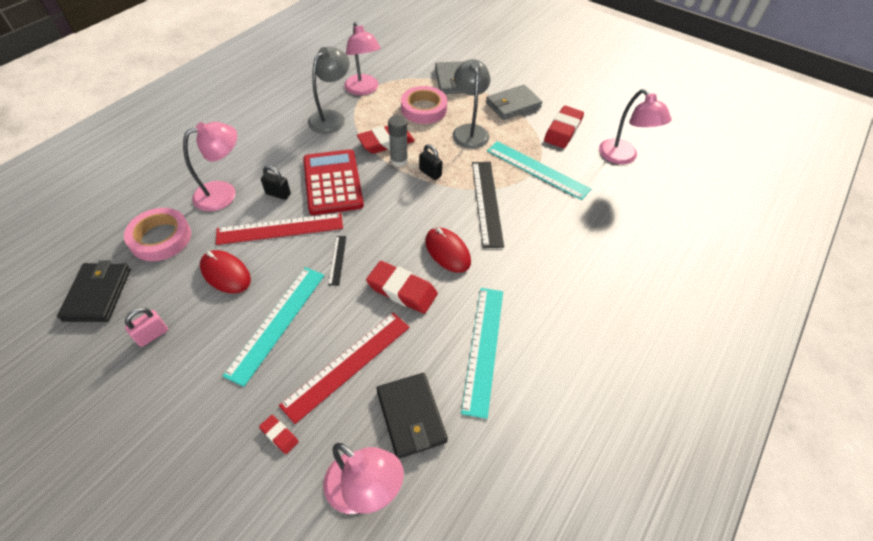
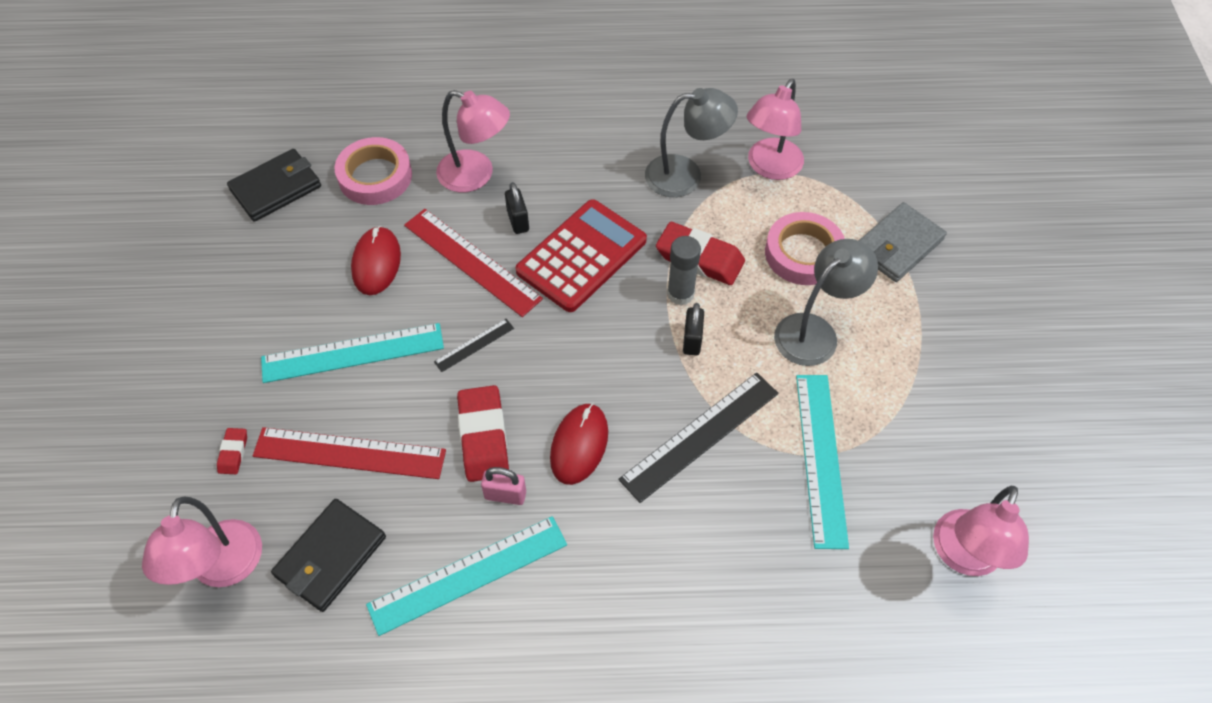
camera: 55 degrees right, 5 degrees up
pink padlock [125,308,168,347] -> pink padlock moved to [481,467,526,505]
grey wallet [486,85,543,120] -> none
red eraser [544,106,584,148] -> none

